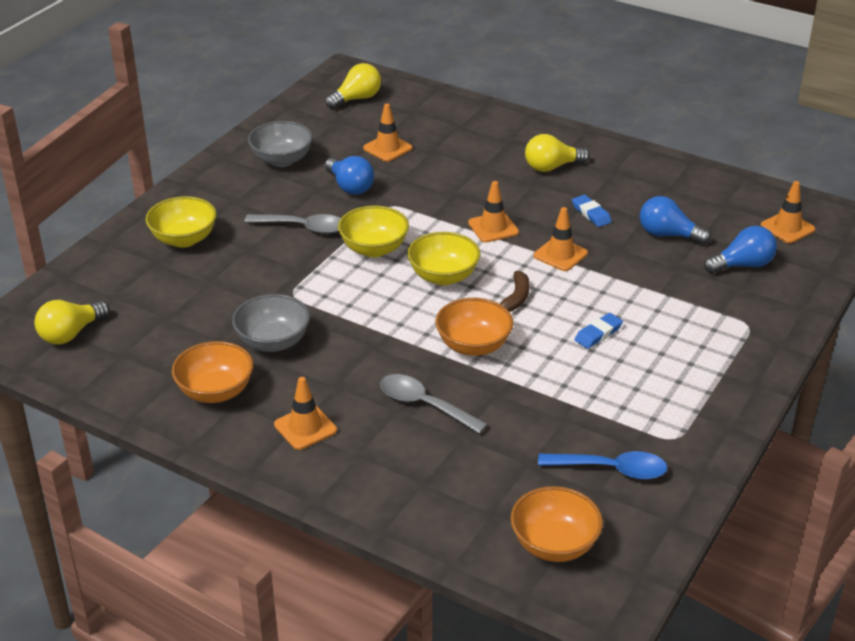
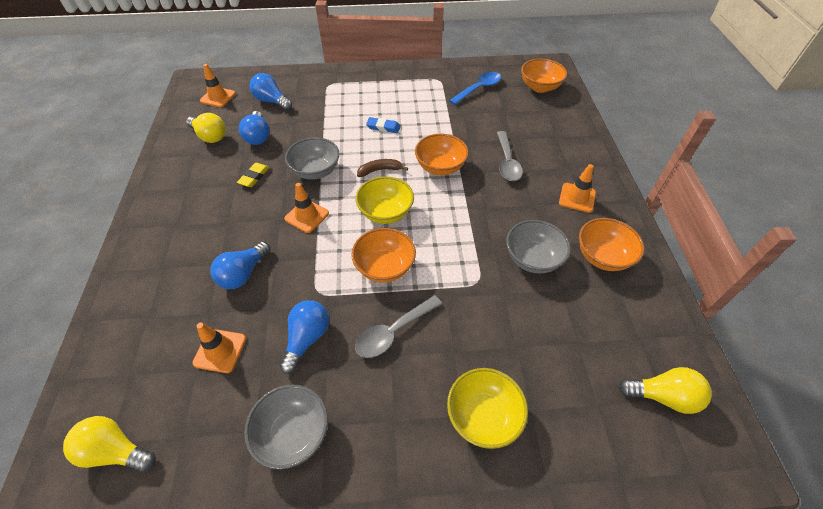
camera: 125 degrees left, 15 degrees up
grey spoon [244,214,341,234] -> grey spoon turned 105 degrees counterclockwise [355,295,442,358]
yellow bowl [338,205,409,257] -> orange bowl [351,228,416,283]
yellow light bulb [525,134,590,172] -> yellow light bulb moved to [186,113,226,143]
orange traffic cone [534,207,588,271] -> grey bowl [285,137,340,180]
blue spoon [538,451,668,480] -> blue spoon turned 75 degrees clockwise [449,72,501,105]
blue eraser [572,195,612,227] -> yellow eraser [237,163,270,187]
none -> blue light bulb [210,241,270,289]

